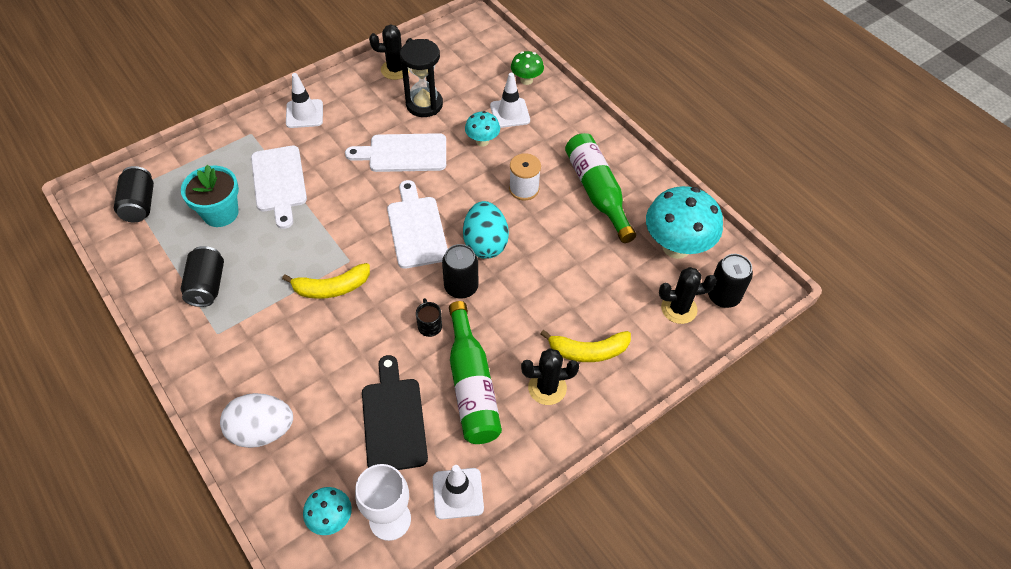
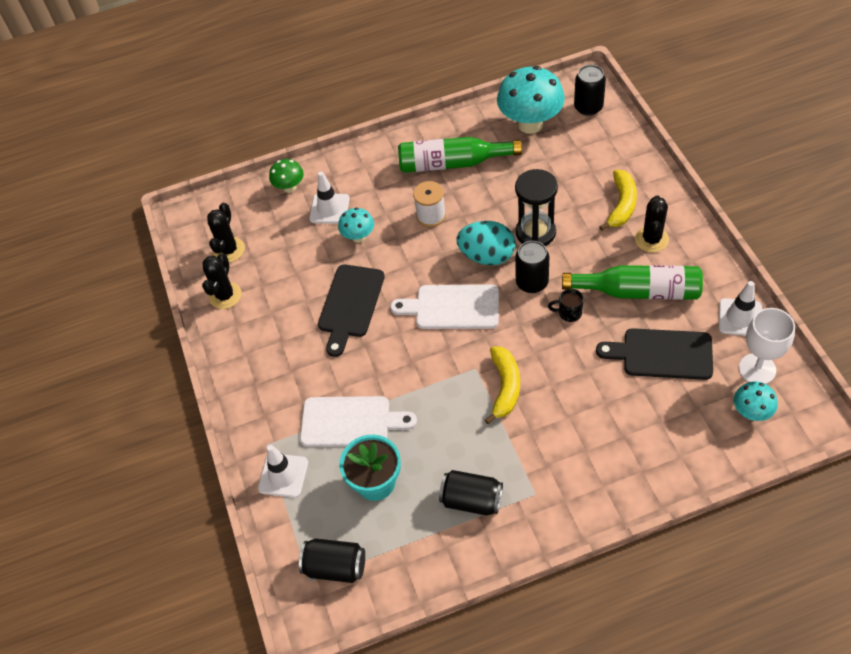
camera: 65 degrees left, 0 degrees up
white egg [220,393,293,448] -> none
white traffic cone [286,73,323,128] -> white traffic cone moved to [258,445,308,498]
white cutting board [345,133,446,172] -> black cutting board [318,264,385,357]
black hourglass [400,39,443,117] -> black hourglass moved to [515,169,558,246]
black cactus [659,267,717,324] -> black cactus moved to [207,203,245,263]

